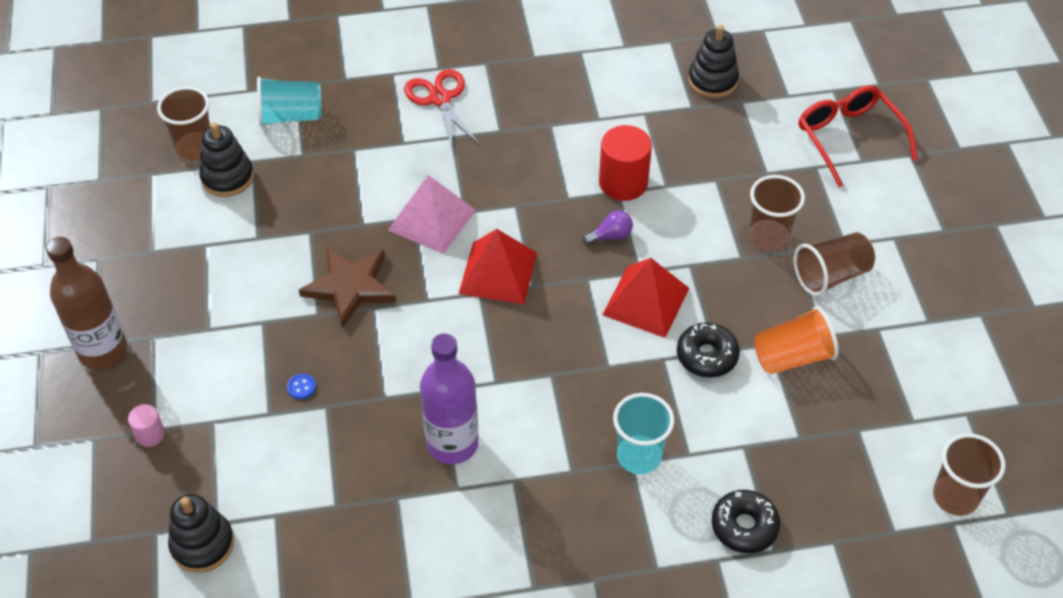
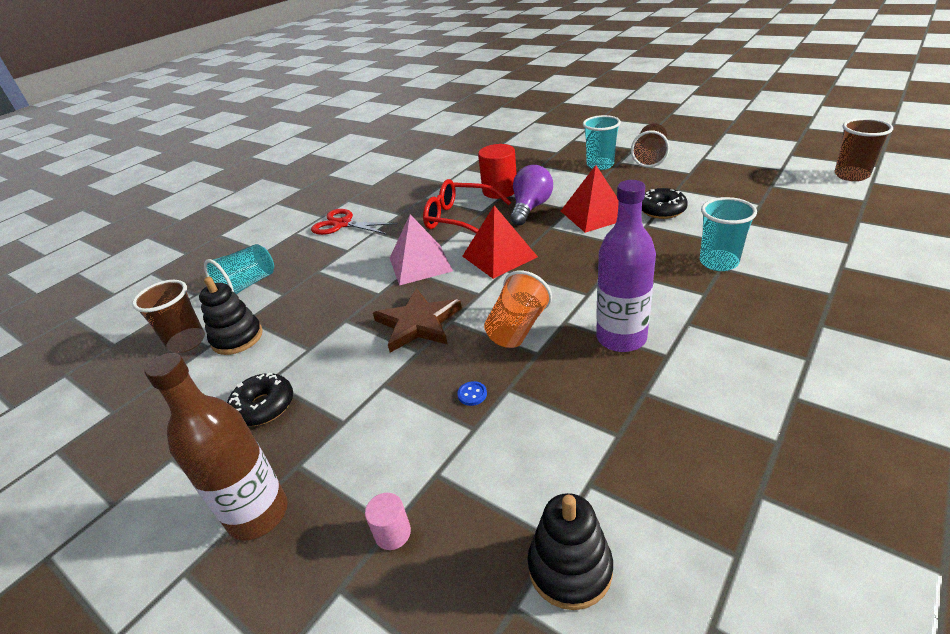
camera: 40 degrees left, 15 degrees down
purple light bulb [583,210,633,245] -> purple light bulb [510,165,553,225], size x1.85
black stacking toy [688,25,739,98] -> none
black donut [712,490,780,553] -> black donut moved to [227,373,293,426]
brown cup [749,175,805,251] -> turquoise cup [583,115,621,170]
orange cup [754,306,839,374] -> orange cup moved to [484,271,552,348]
red glasses [799,85,918,188] -> red glasses moved to [423,179,511,233]

